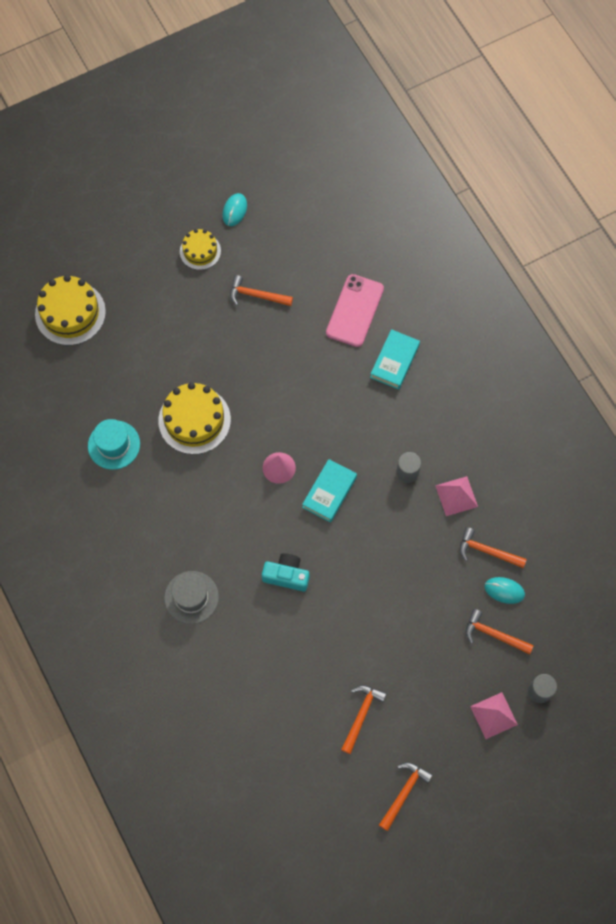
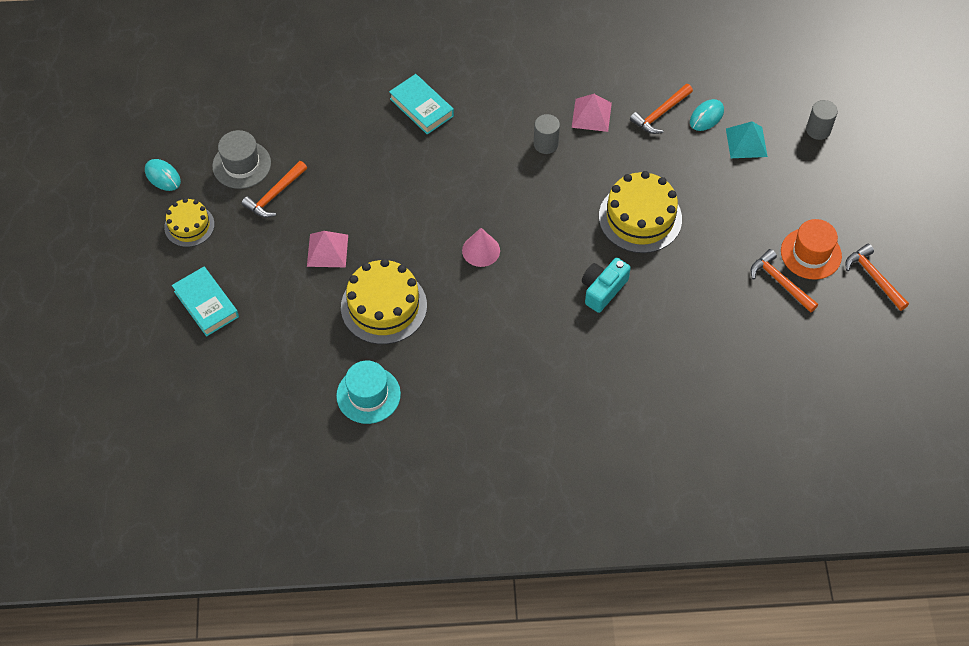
camera: 65 degrees left, 10 degrees down
yellow cake [35,275,106,345] -> yellow cake moved to [599,171,682,253]
grey hat [164,571,219,624] -> grey hat moved to [212,130,271,189]
turquoise book [302,459,357,523] -> turquoise book moved to [172,267,239,337]
pink phone [326,274,384,347] -> none
orange hammer [466,609,534,654] -> turquoise pyramid [726,121,768,158]
pink pyramid [470,692,518,739] -> pink pyramid moved to [307,231,348,267]
none -> orange hat [781,219,842,280]

